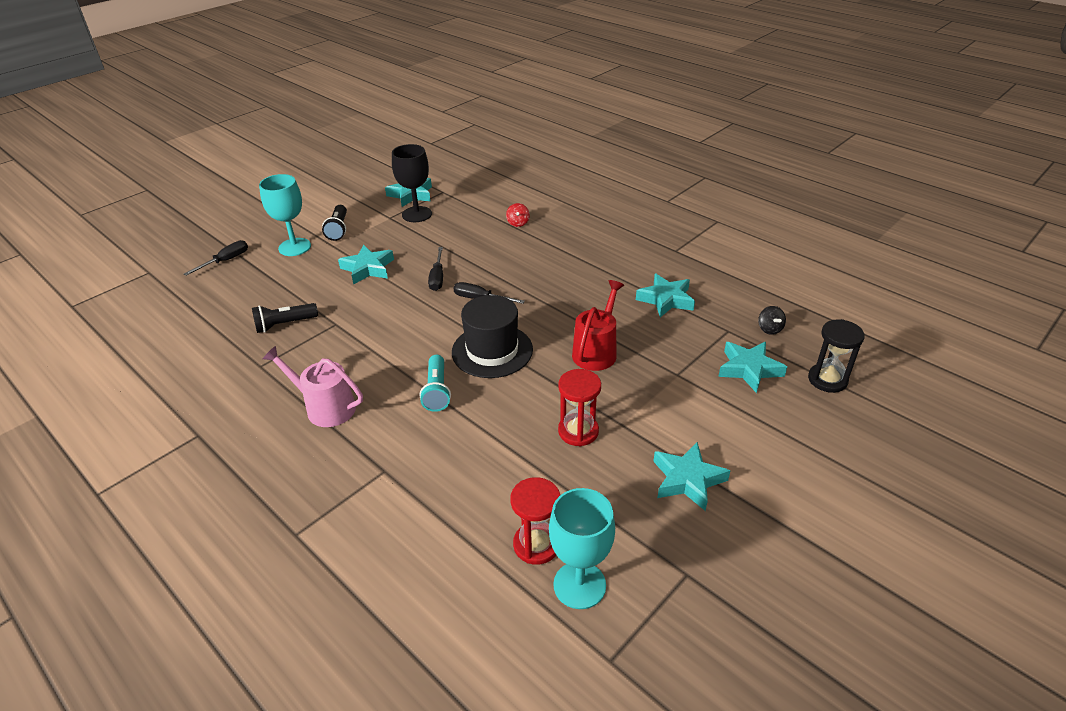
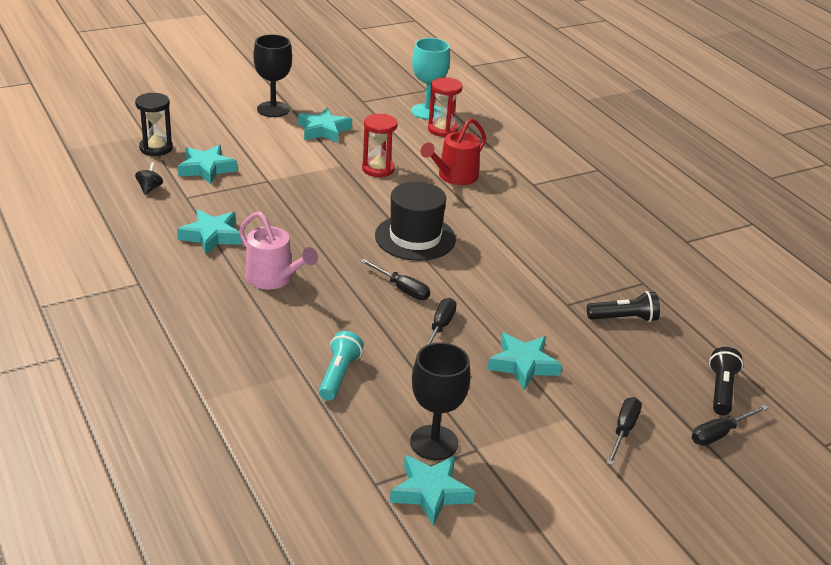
camera: 165 degrees left, 5 degrees down
turquoise goblet [259,174,311,256] -> black screwdriver [607,397,642,465]
pink watering can [263,346,363,427] -> pink watering can moved to [239,212,318,289]
black flashlight [322,205,347,241] -> black flashlight moved to [709,347,743,415]
turquoise flashlight [419,355,451,412] -> turquoise flashlight moved to [319,331,363,401]
red spinning top [506,203,530,227] -> none
red watering can [572,280,624,371] -> red watering can moved to [421,118,486,185]
none -> black goblet [253,34,292,117]

